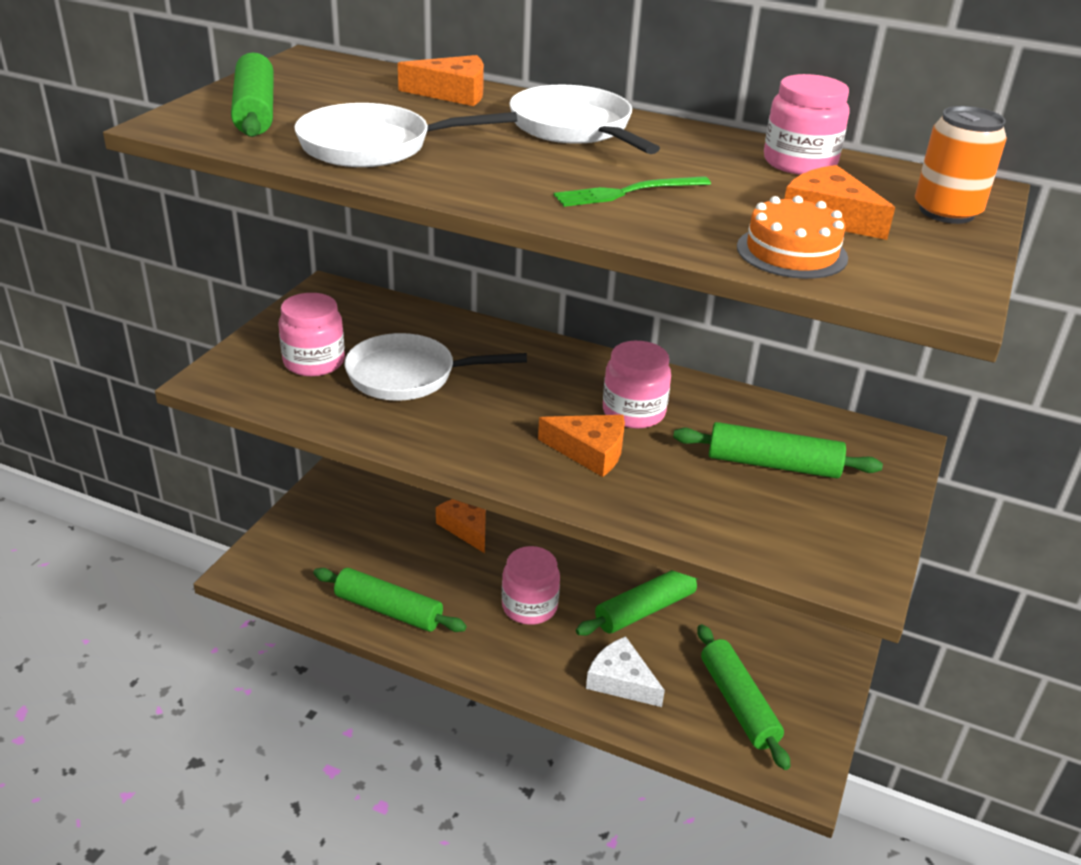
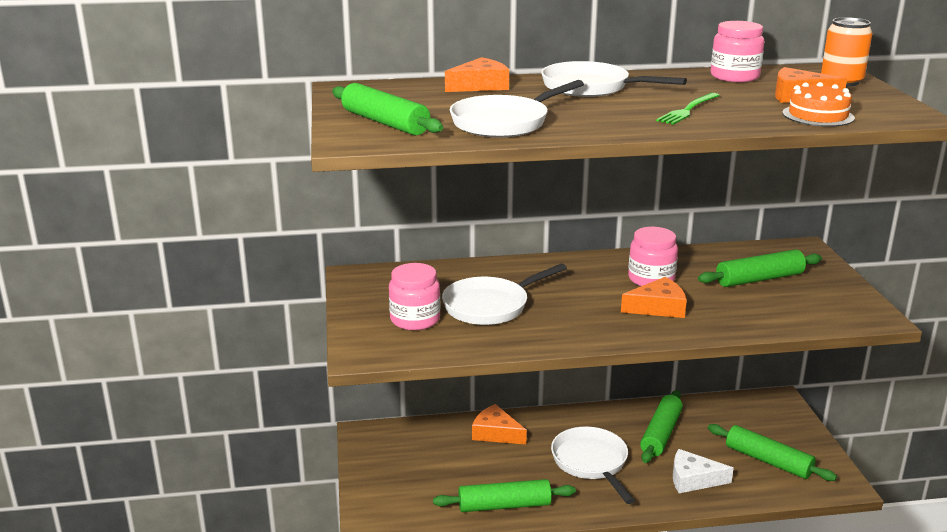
camera: 30 degrees left, 10 degrees down
pink jar [502,546,560,625] -> white pan [551,427,635,504]

